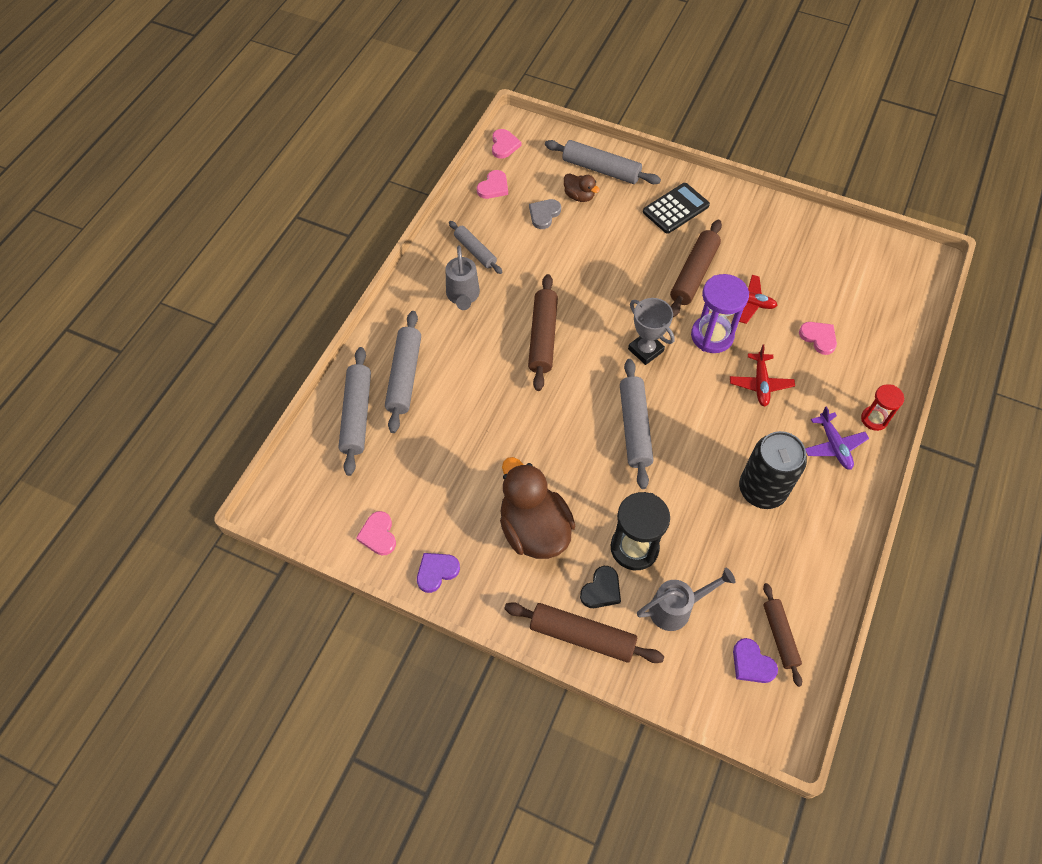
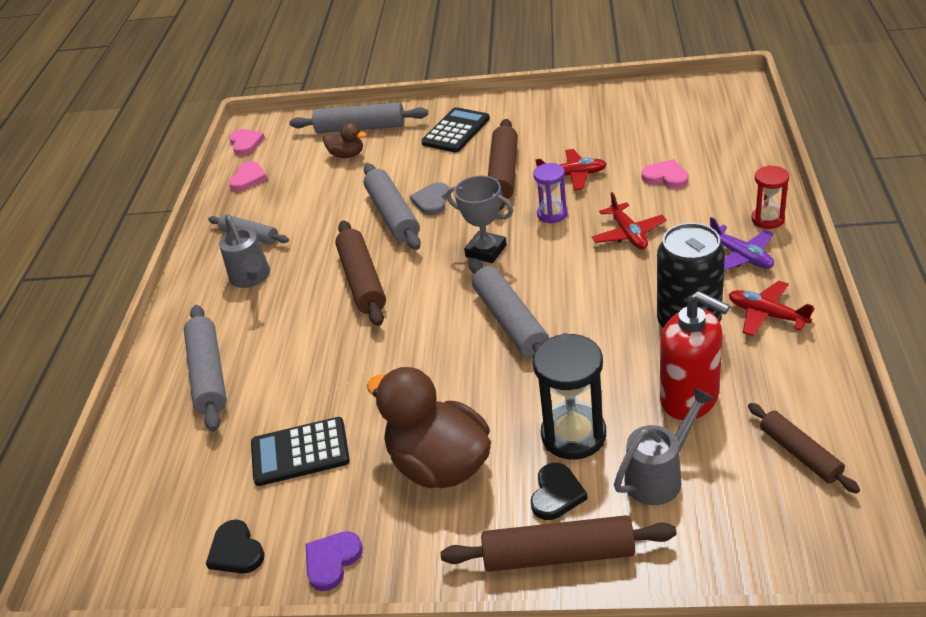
camera: 15 degrees left, 20 degrees down
grey rolling pin [339,347,371,476] -> grey rolling pin moved to [364,163,421,250]
pink heart [356,511,396,555] -> black heart [206,519,265,574]
grey heart [529,199,561,229] -> grey heart moved to [410,182,449,216]
purple hourglass [691,274,749,353] -> purple hourglass [533,163,568,224], size x0.60
purple heart [733,638,778,683] -> none
none -> black calculator [251,417,350,486]
none -> red soap dispenser [660,291,730,420]
none -> red plane [728,281,815,336]

